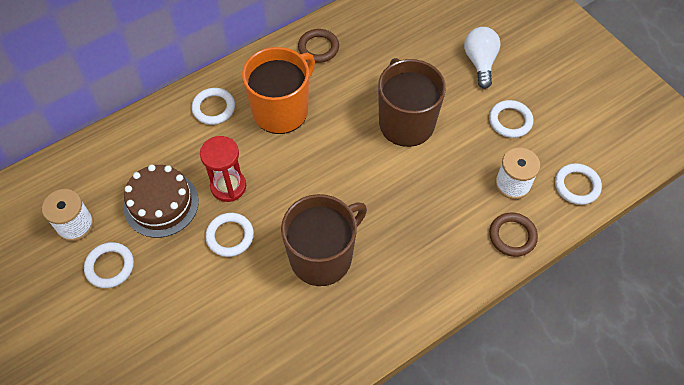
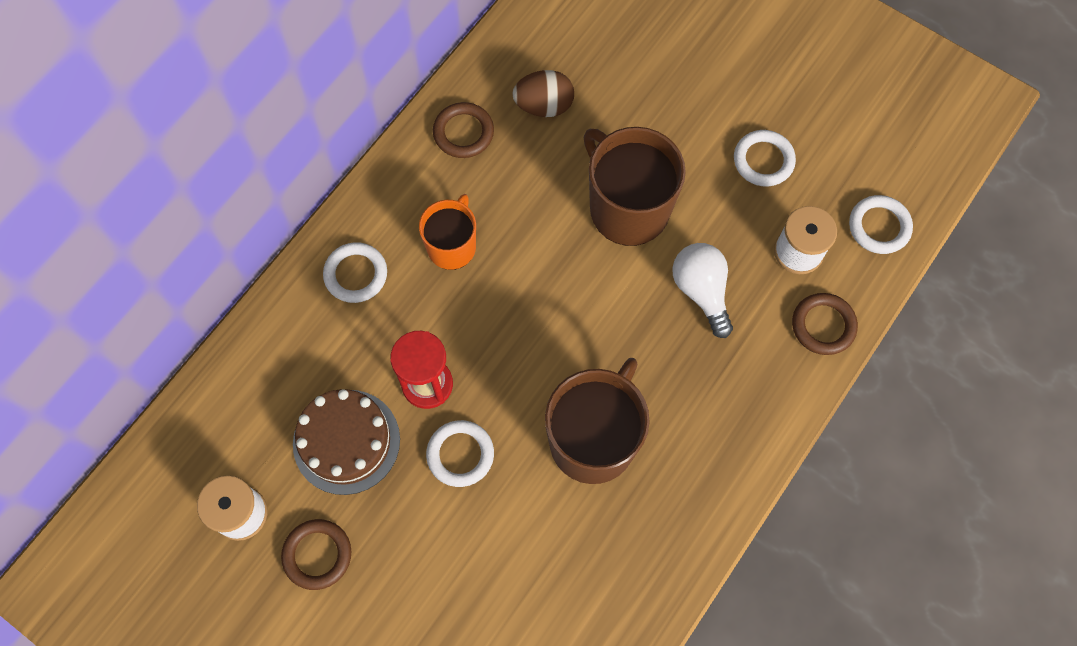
camera: 20 degrees left, 10 degrees up
white ring [84,242,134,288] -> brown ring [281,519,351,590]
orange mug [242,47,315,134] -> orange mug [419,194,476,270], size x0.60
white light bulb [464,27,501,89] -> white light bulb moved to [672,243,733,338]
none -> brown egg [512,70,574,117]

